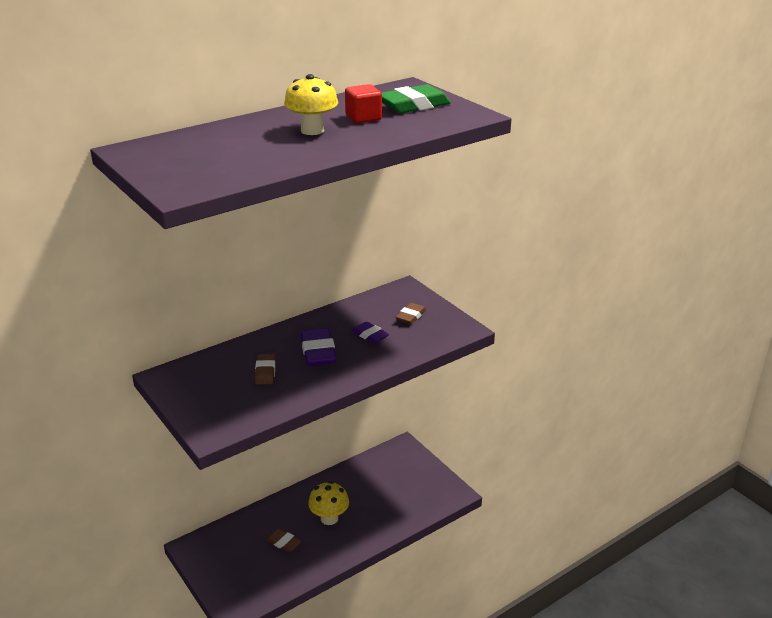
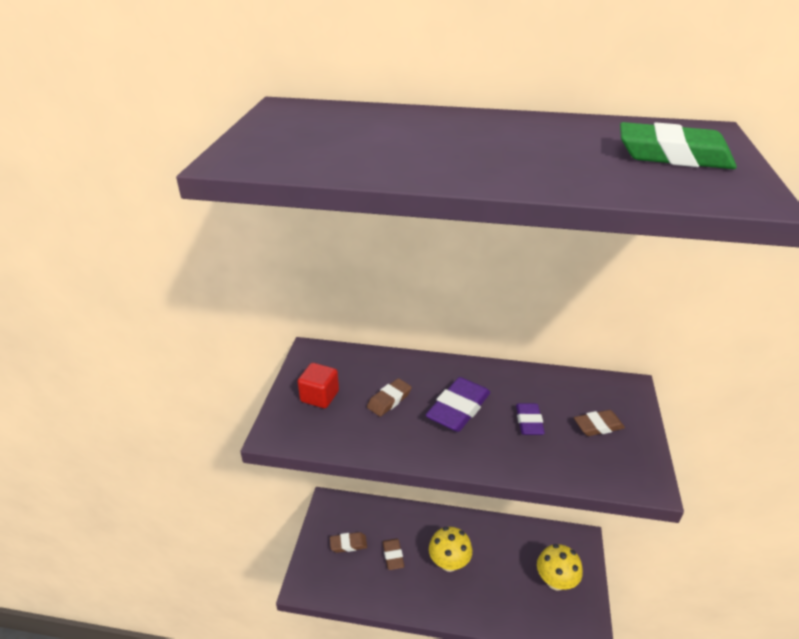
camera: 45 degrees right, 5 degrees up
yellow mushroom [284,74,338,135] -> yellow mushroom moved to [537,544,583,591]
red cube [345,84,382,123] -> red cube moved to [298,363,339,408]
none -> brown eraser [330,532,367,553]

